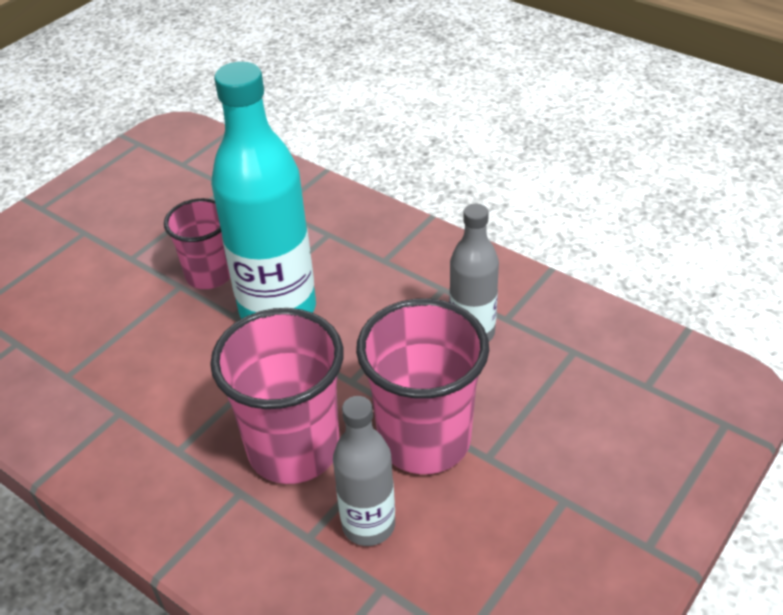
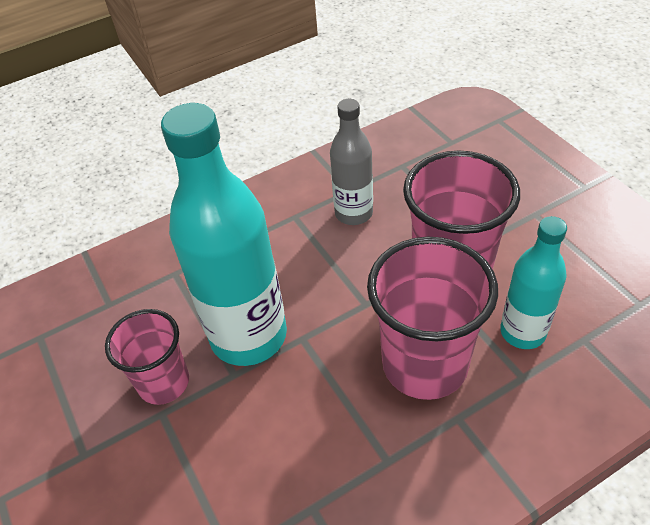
camera: 65 degrees left, 5 degrees up
grey bottle [333,396,395,546] -> turquoise bottle [500,216,567,349]

